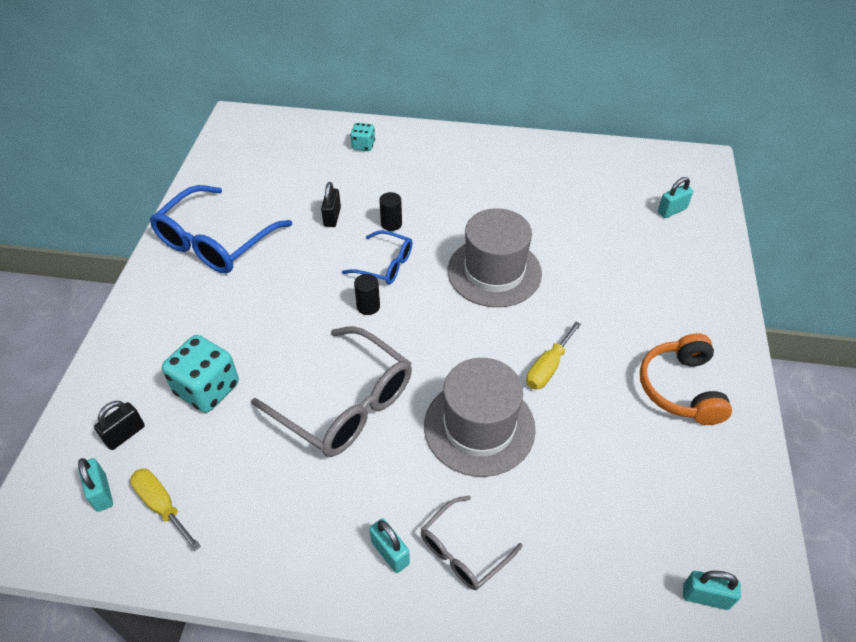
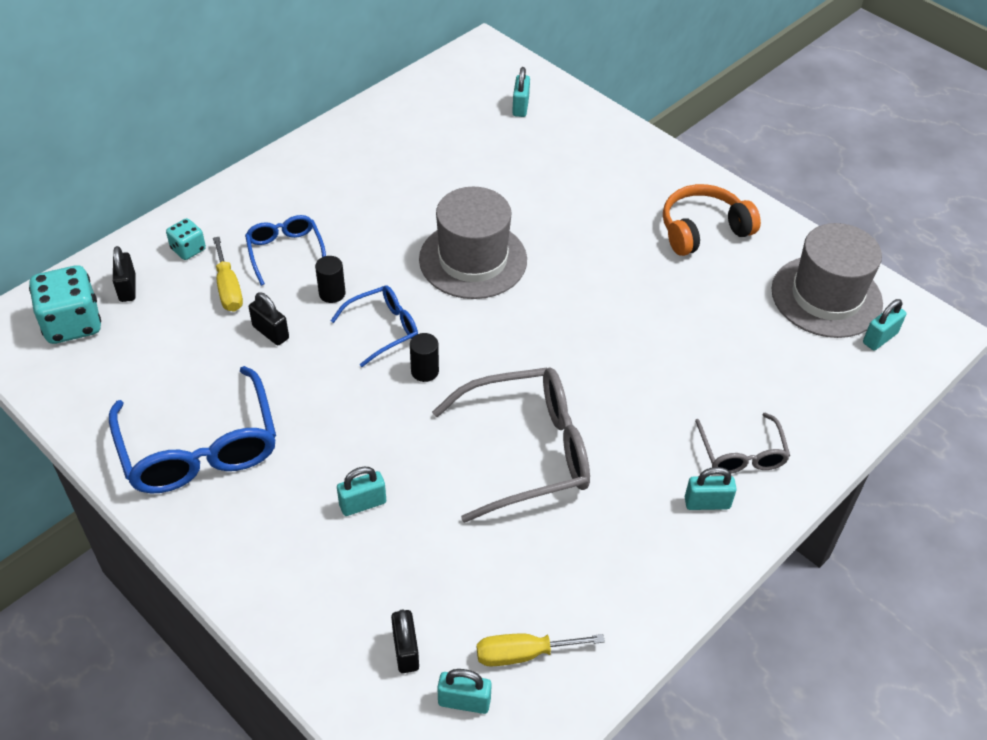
camera: 55 degrees left, 0 degrees up
turquoise dice [162,335,239,413] -> turquoise dice moved to [29,265,101,344]
grey hat [424,358,536,477] -> grey hat moved to [771,223,883,338]
yellow screwdriver [526,321,581,389] -> yellow screwdriver moved to [213,237,243,312]
orange headphones [640,333,732,425] -> orange headphones turned 120 degrees clockwise [663,184,761,256]
none -> black padlock [113,246,136,302]
none -> blue glasses [245,215,326,286]
none -> turquoise padlock [337,467,386,516]

